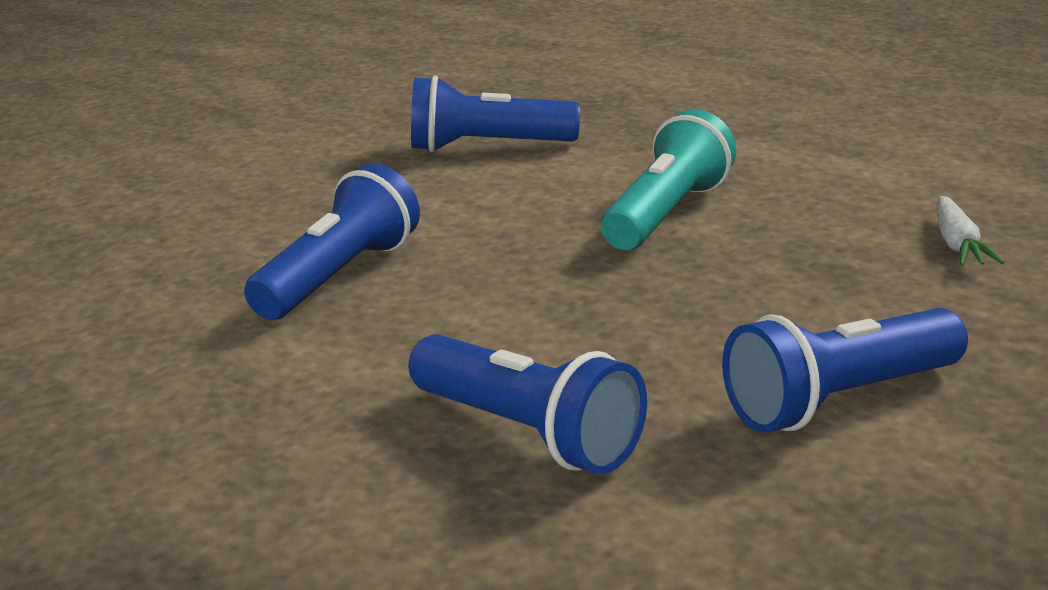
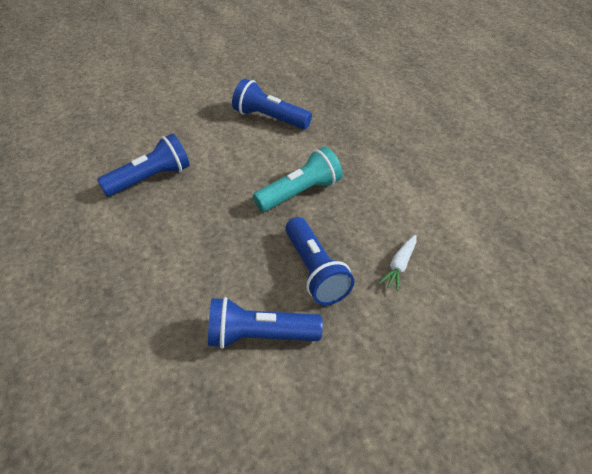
camera: 25 degrees right, 20 degrees up
blue flashlight [408,334,647,474] -> blue flashlight moved to [285,217,354,305]

